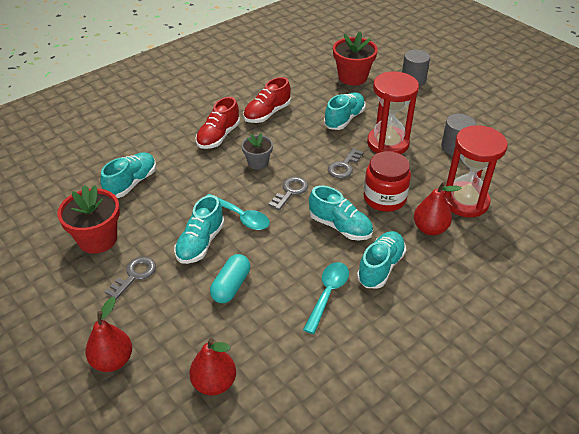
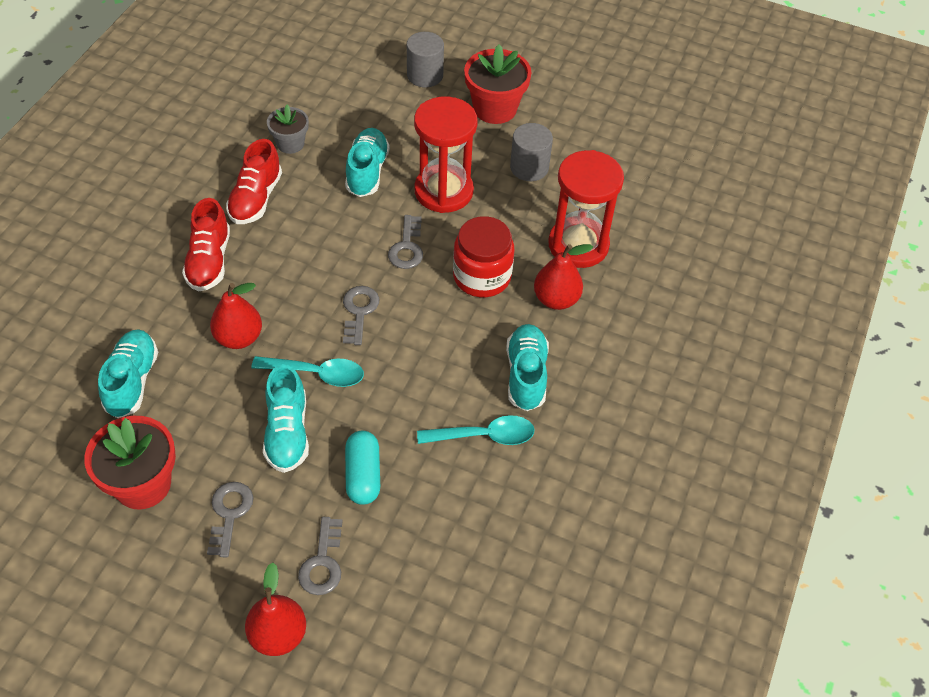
camera: 30 degrees left, 10 degrees up
red pear [189,338,236,395] -> red pear moved to [210,283,262,349]
grey flower pot [242,133,273,170] -> grey flower pot moved to [267,105,309,154]
turquoise spoon [303,262,349,334] -> turquoise spoon turned 90 degrees clockwise [417,415,535,445]
turquoise shoe [309,186,373,240] -> none
red flower pot [333,31,378,85] -> red flower pot moved to [464,44,532,124]
none -> grey key [298,517,343,595]

